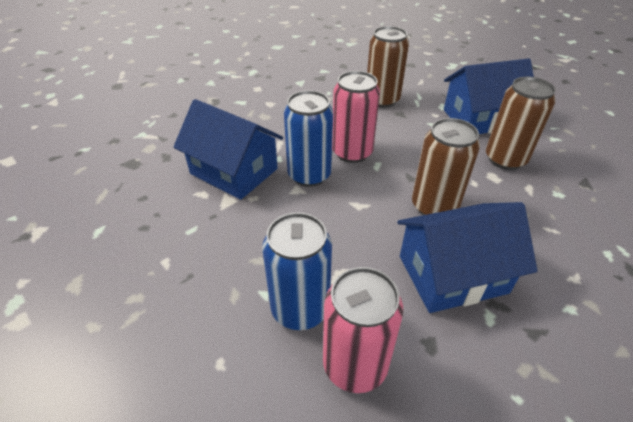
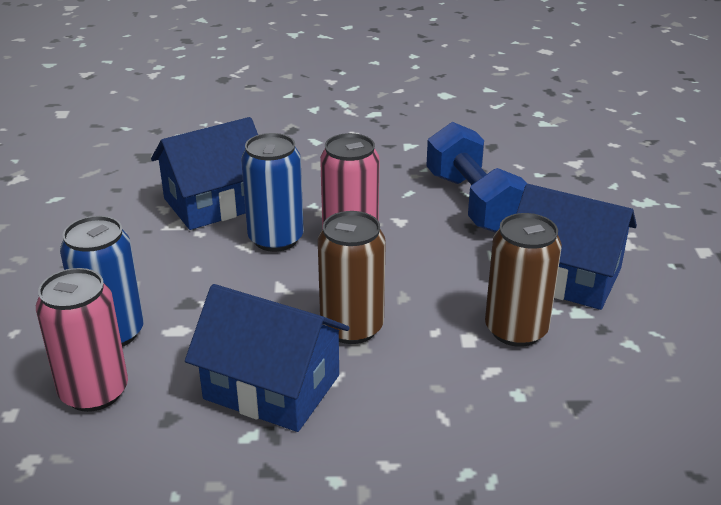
camera: 40 degrees right, 10 degrees down
blue house [173,99,283,200] -> blue house turned 75 degrees clockwise [151,117,258,230]
brown can [367,26,409,108] -> blue dumbbell [426,122,527,233]

